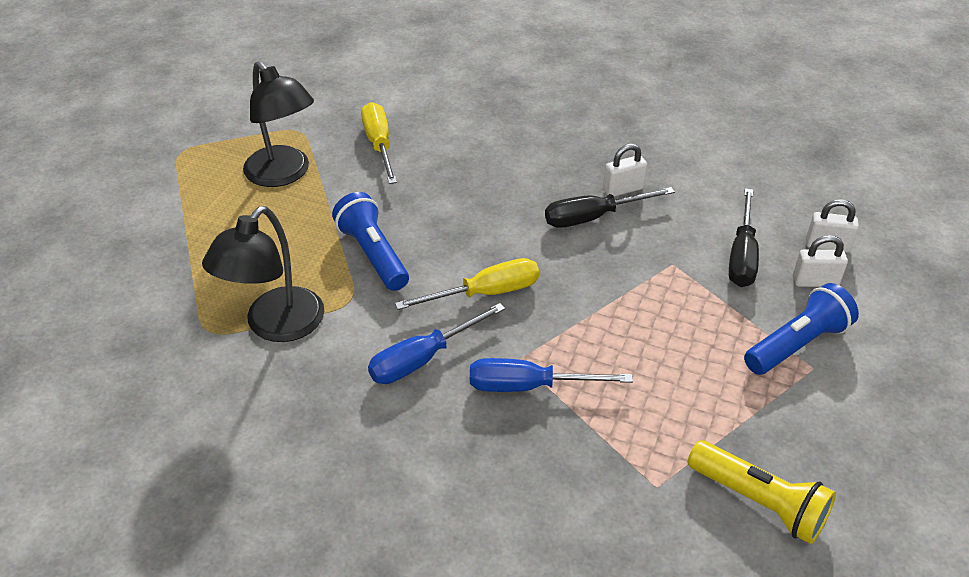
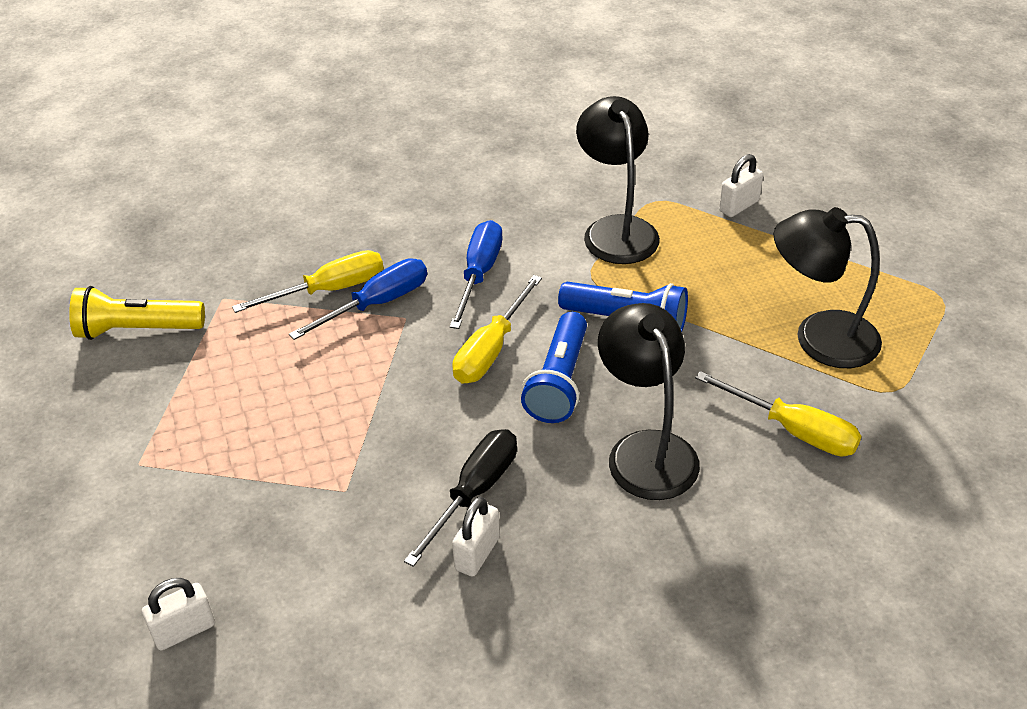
camera: 140 degrees right, 0 degrees up
black screwdriver [729,188,759,287] -> none
blue flashlight [744,283,859,375] -> blue flashlight moved to [521,312,587,423]
white padlock [793,235,848,287] -> white padlock moved to [719,154,763,217]
none -> yellow screwdriver [232,250,384,313]
none -> black lamp [598,303,700,500]

